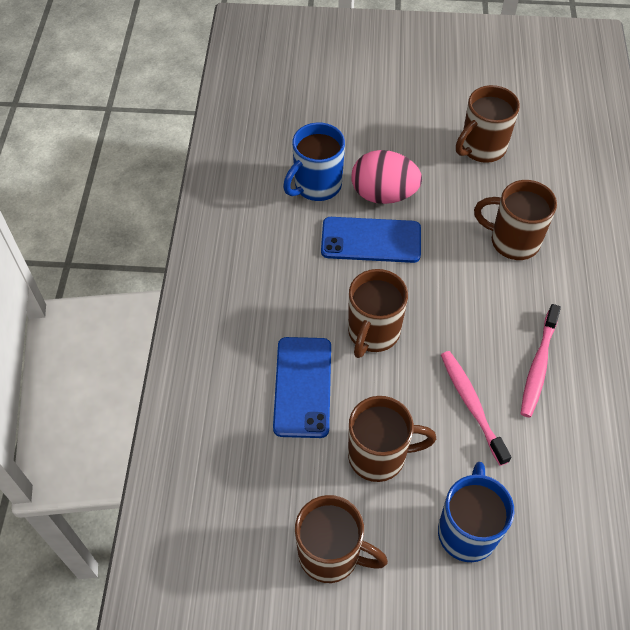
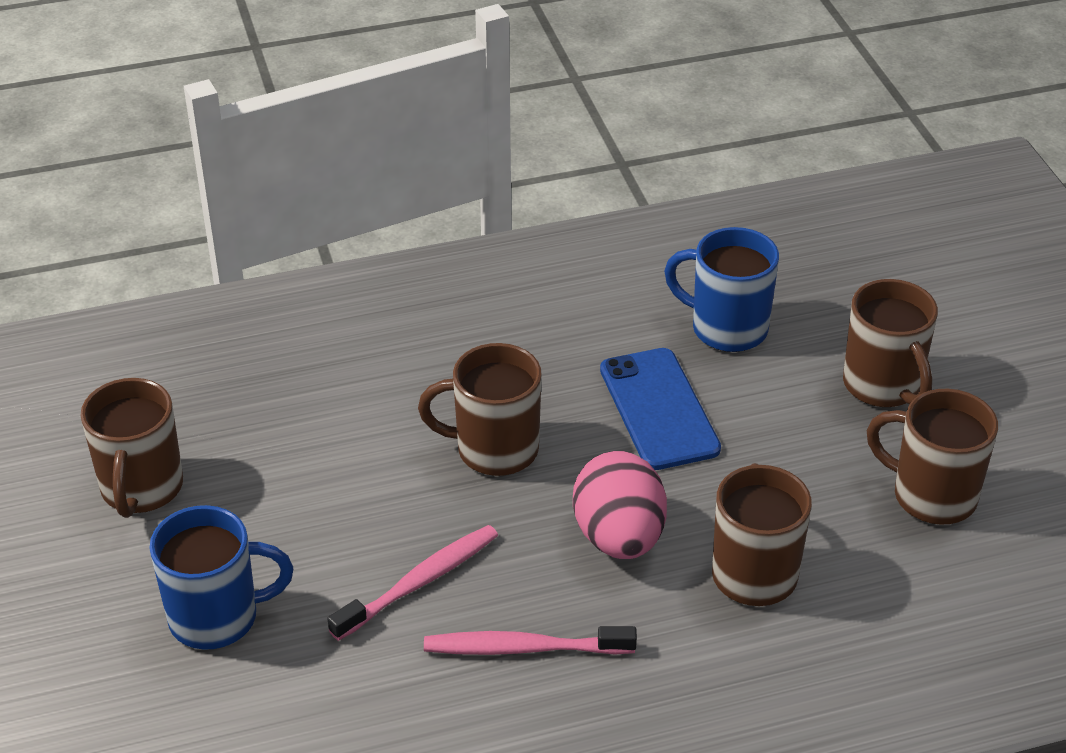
camera: 70 degrees right, 15 degrees down
blue phone [273,337,331,438] -> none
brown mug [348,396,436,482] -> brown mug moved to [843,279,938,407]
pink egg [351,150,422,204] -> pink egg moved to [573,451,667,559]

